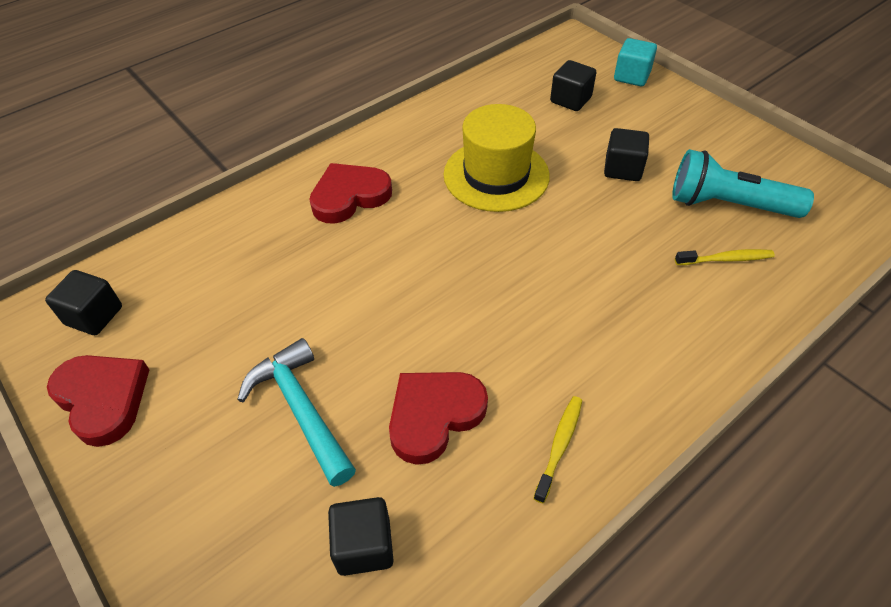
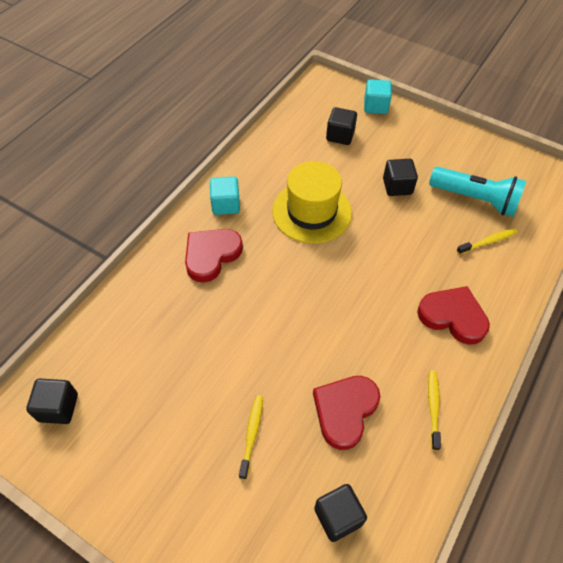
camera: 20 degrees left, 5 degrees up
red heart [47,355,150,447] -> red heart moved to [417,286,490,345]
turquoise hammer [237,338,356,487] -> yellow toothbrush [239,395,263,479]
turquoise flashlight [672,149,814,218] -> turquoise flashlight turned 150 degrees counterclockwise [429,167,526,217]
none -> turquoise cube [210,177,240,215]

